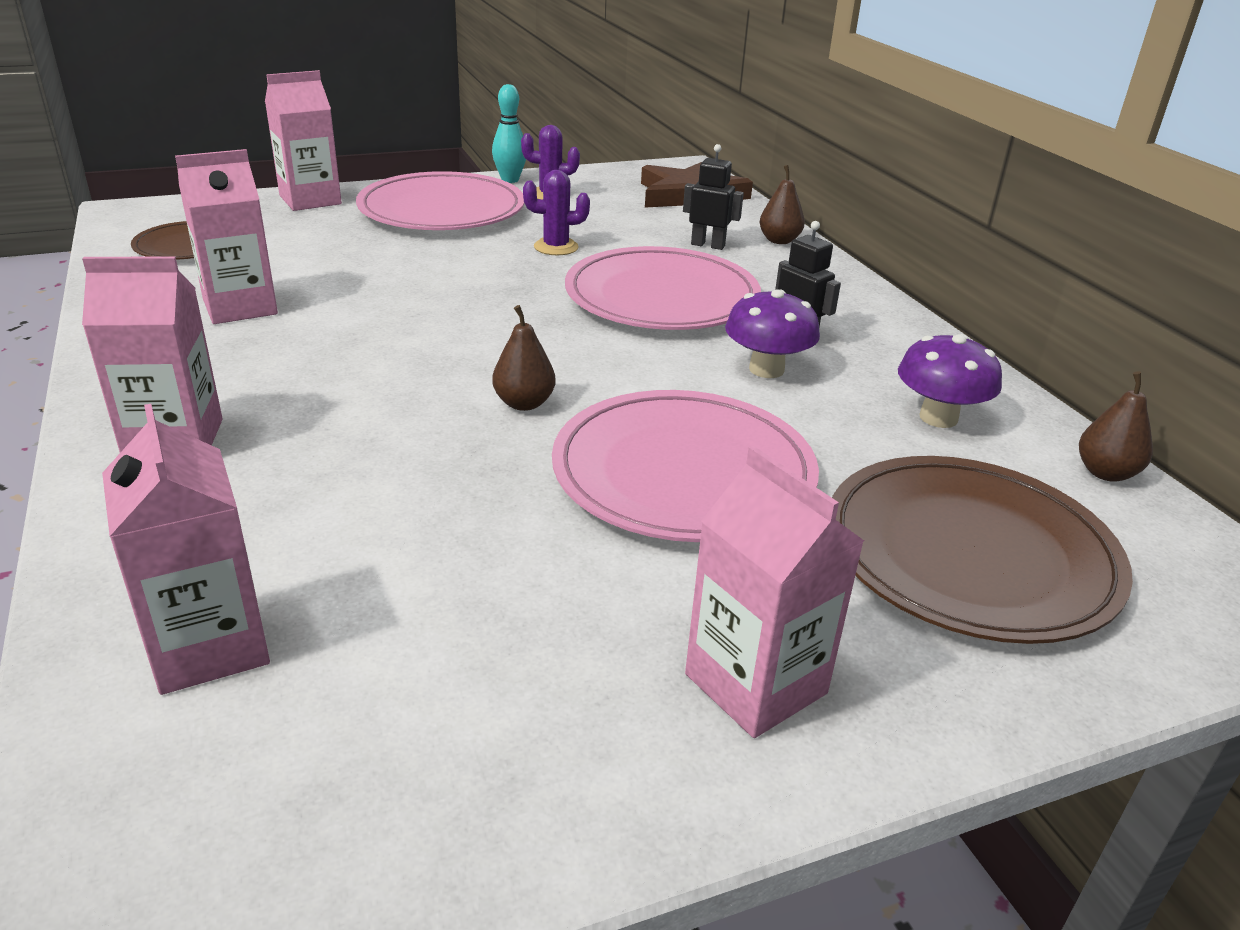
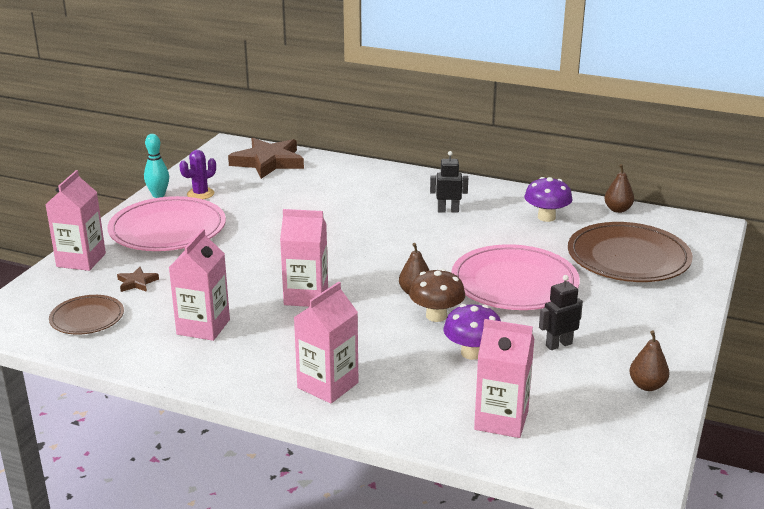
camera: 45 degrees left, 5 degrees down
purple cactus [523,170,590,255] -> none
pink plate [565,246,761,330] -> none
black robot [683,144,744,250] -> black robot moved to [539,275,583,350]
pink carton [685,446,864,738] -> pink carton moved to [280,209,328,307]
purple mushroom [725,289,820,378] -> purple mushroom moved to [444,304,501,360]
brown pear [759,165,805,244] -> brown pear moved to [629,330,669,391]
none -> brown star [117,267,159,292]
none -> brown mushroom [409,269,465,322]

